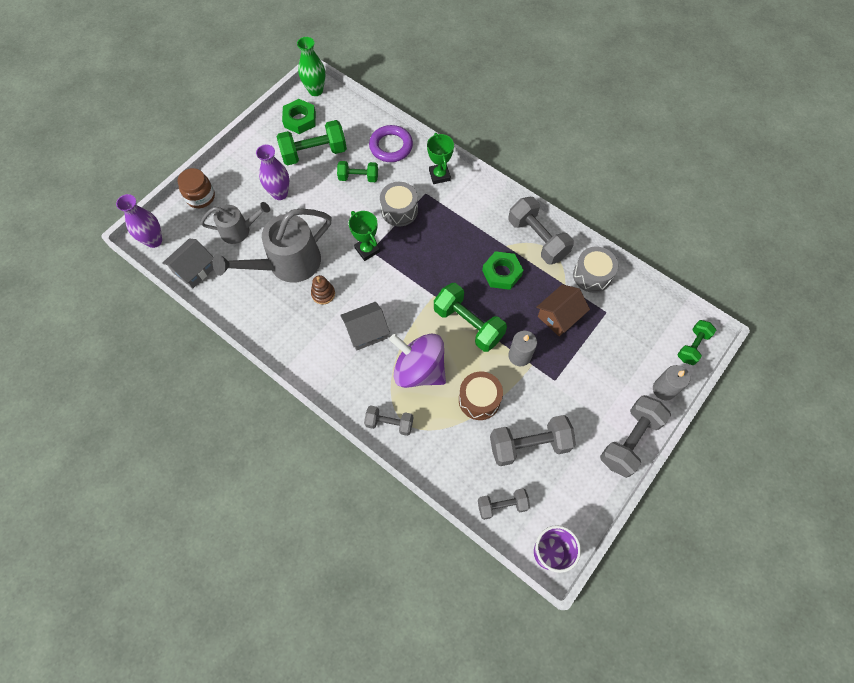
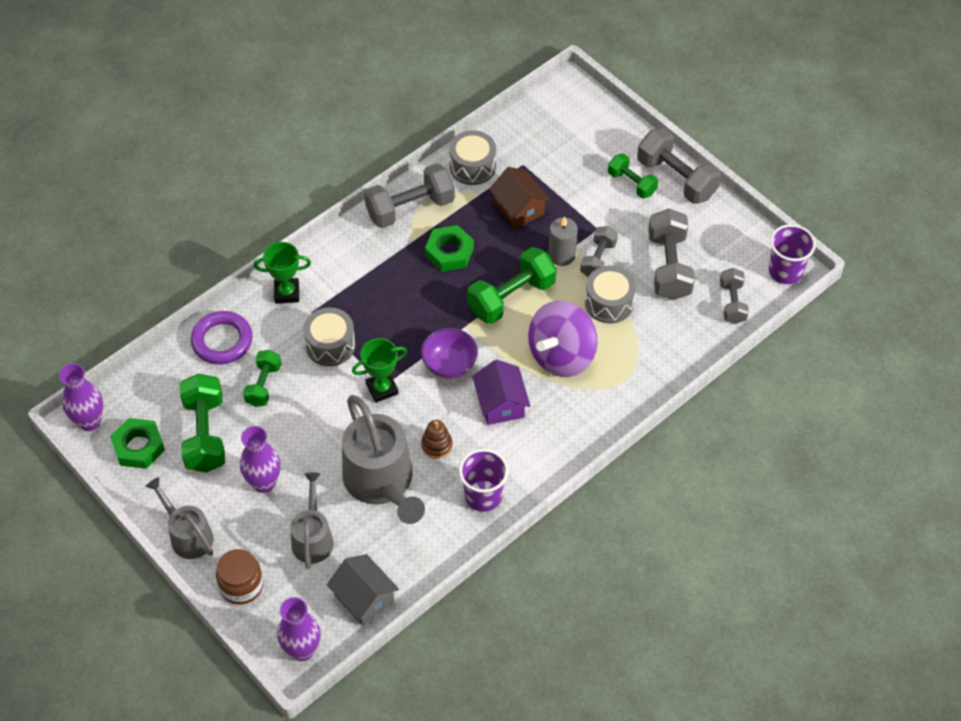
camera: 80 degrees left, 10 degrees down
green vase [297,37,325,96] -> purple vase [59,363,103,431]
grey house [340,302,390,351] -> purple house [472,359,530,425]
grey dumbbell [364,405,413,436] -> grey dumbbell moved to [580,226,618,277]
brown drum [459,372,503,420] -> grey drum [585,266,636,323]
grey candle [653,365,690,400] -> none
green dumbbell [678,320,716,365] -> green dumbbell moved to [608,153,658,199]
none -> grey watering can [145,477,214,559]
none -> purple bowl [421,328,478,379]
none -> purple cup [459,449,509,512]

